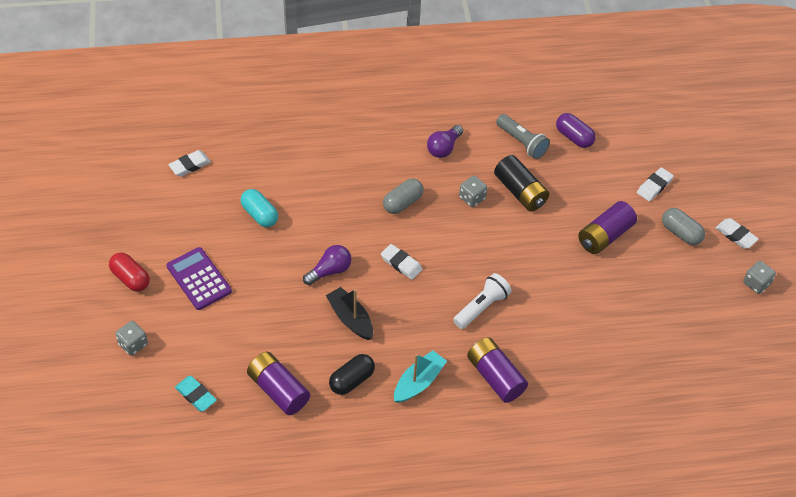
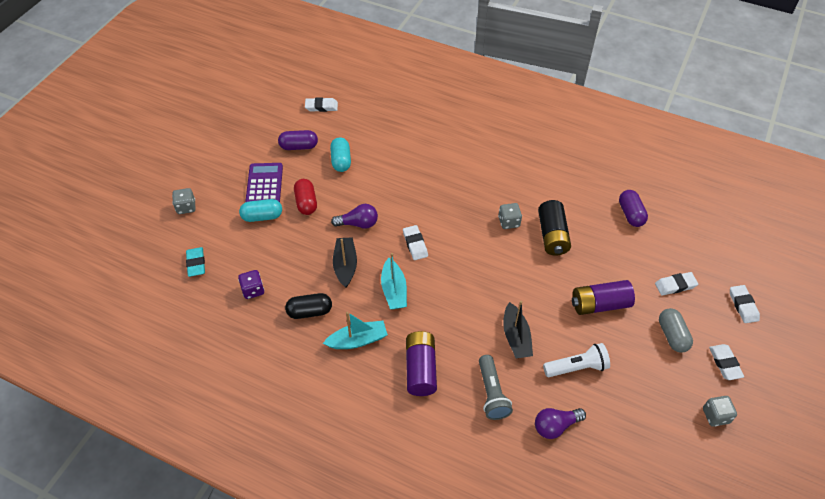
camera: 35 degrees right, 0 degrees up
red capsule [109,252,150,292] -> red capsule moved to [294,179,317,215]
purple battery [247,352,310,415] -> purple dice [238,270,264,299]
grey capsule [383,179,423,214] -> none
purple light bulb [427,125,463,158] -> purple light bulb moved to [535,408,586,439]
white flashlight [453,273,512,329] -> white flashlight moved to [543,343,610,377]
grey flashlight [496,114,550,159] -> grey flashlight moved to [479,355,513,420]
none -> turquoise capsule [239,199,282,222]
none -> purple capsule [278,130,318,150]
none -> turquoise boat [381,253,407,309]
none -> black boat [503,301,533,358]
none -> white eraser [730,285,760,323]

